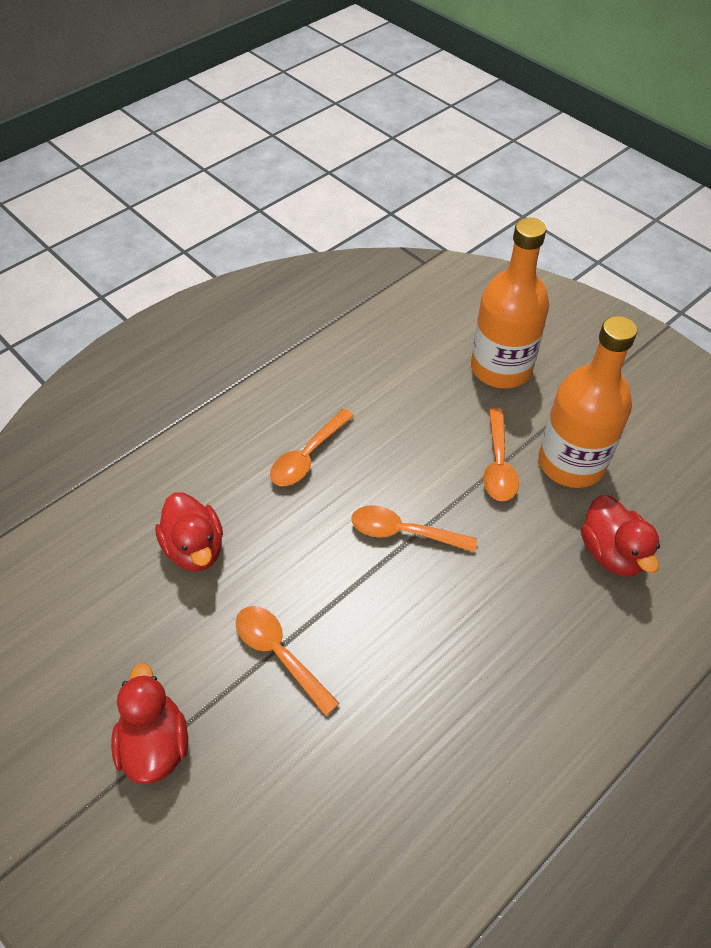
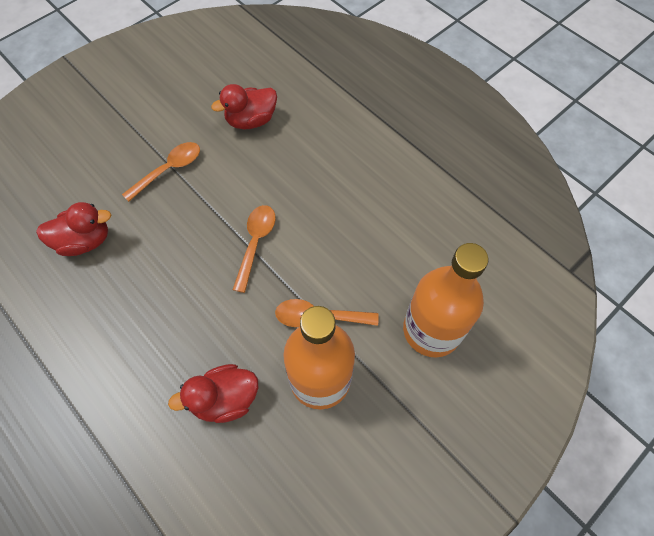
camera: 90 degrees right, 10 degrees up
red duck [111,663,188,784] -> red duck moved to [36,202,111,256]
orange spoon [270,409,354,486] -> none

